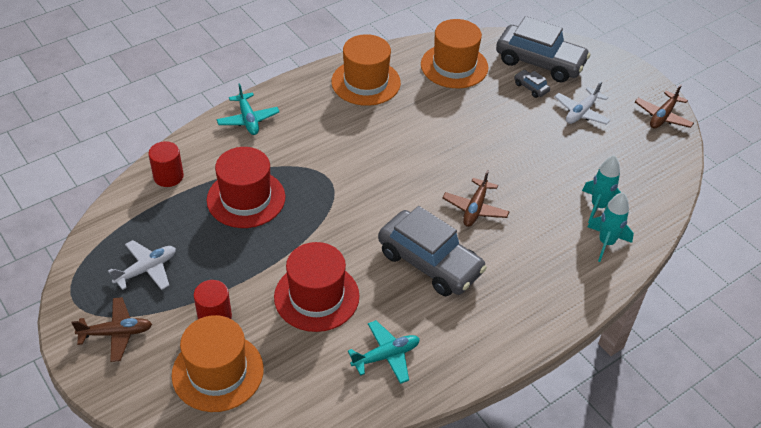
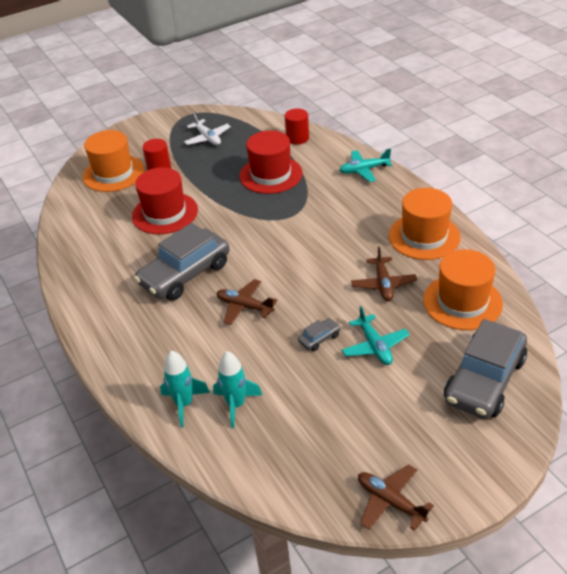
camera: 100 degrees right, 5 degrees down
brown plane [72,297,152,362] -> brown plane moved to [351,246,417,301]
turquoise plane [348,320,420,384] -> turquoise plane moved to [342,306,410,365]
grey car [514,70,550,98] -> grey car moved to [298,318,341,351]
white plane [555,81,611,125] -> none

